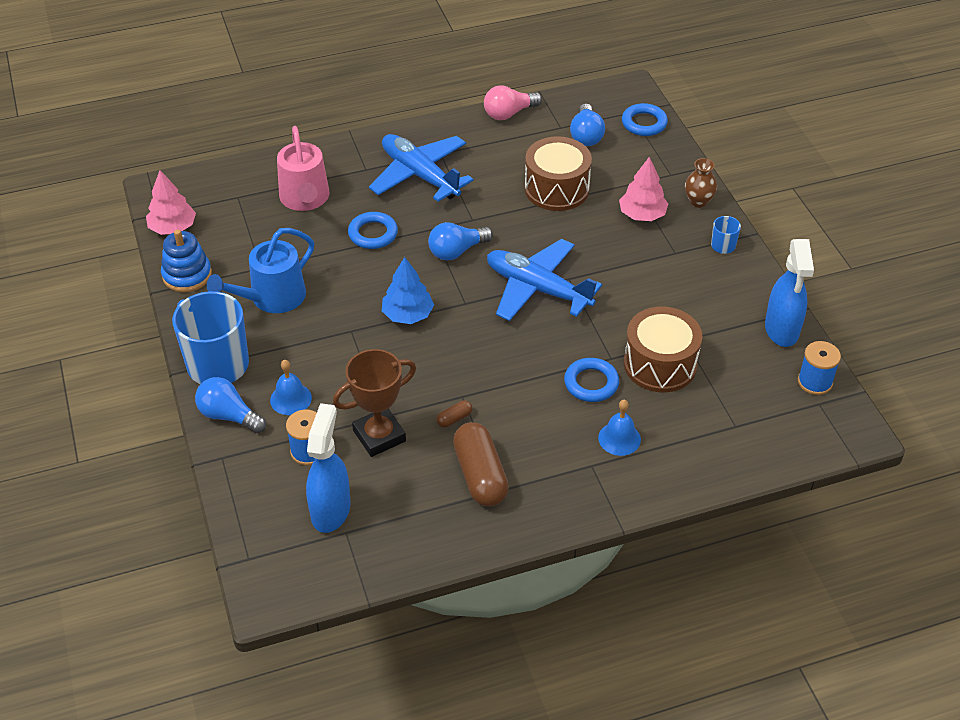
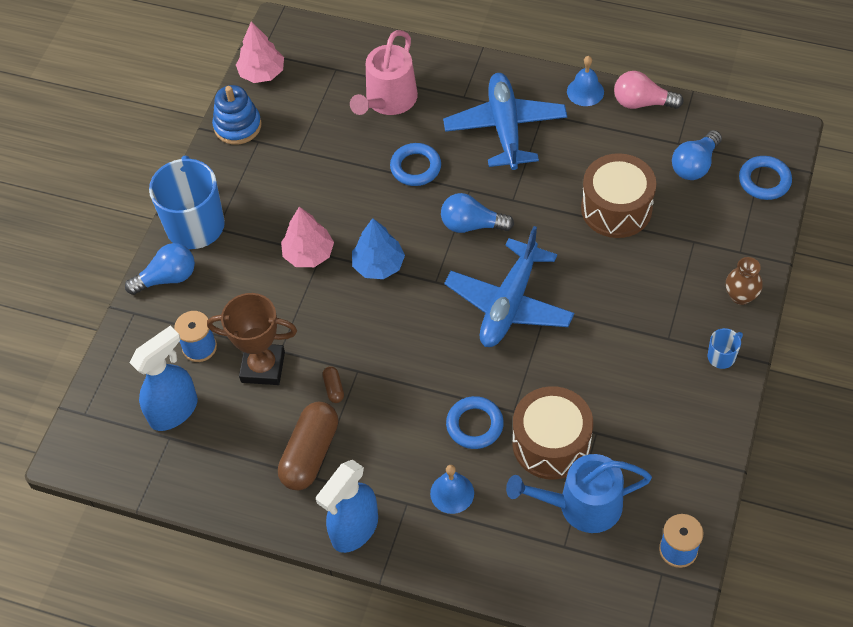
camera: 40 degrees right, 10 degrees up
blue light bulb [195,377,266,433] -> blue light bulb turned 90 degrees clockwise [125,243,195,295]
blue watering can [207,228,314,313] -> blue watering can moved to [506,454,652,533]
blue bell [270,360,312,415] -> blue bell moved to [567,56,604,106]
brown capsule [437,400,473,427] -> brown capsule turned 75 degrees clockwise [323,366,344,403]
blue plane [487,239,602,321] -> blue plane turned 135 degrees counterclockwise [444,226,574,347]
pink tree [619,157,668,221] -> pink tree moved to [281,207,334,267]
blue spray bottle [765,239,814,347] -> blue spray bottle moved to [316,460,378,553]

